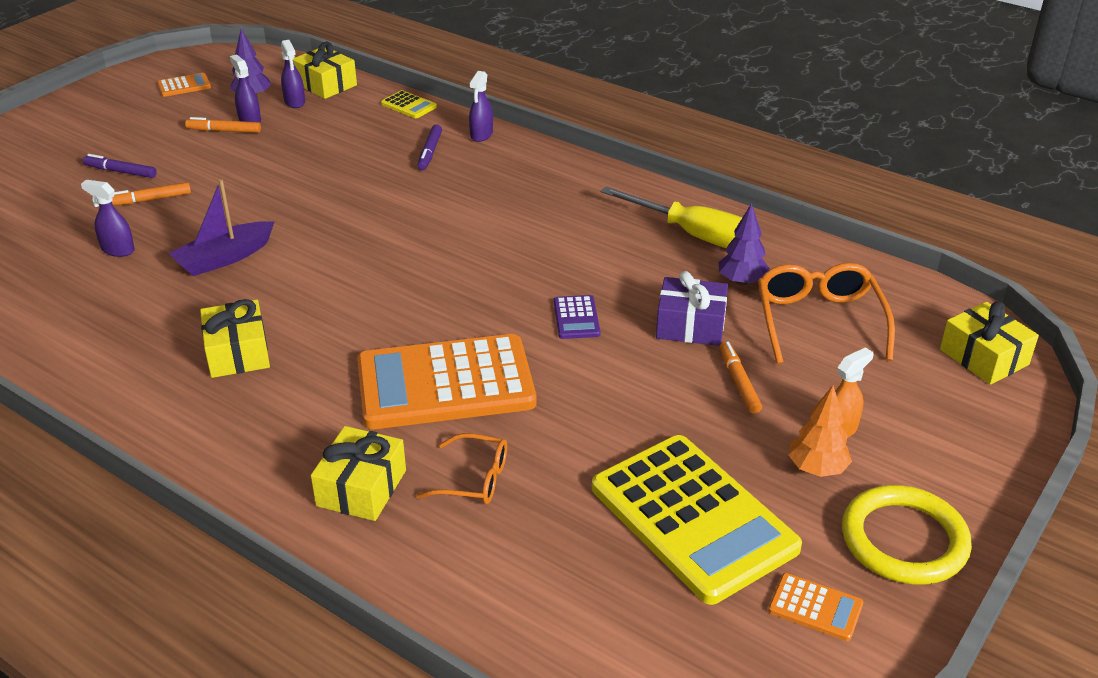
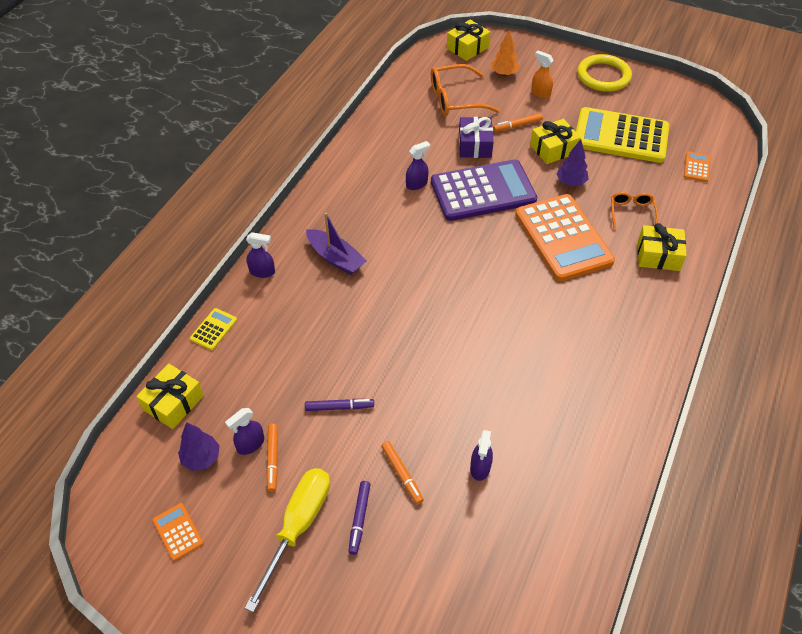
camera: 100 degrees left, 15 degrees up
purple boat [169,179,274,276] -> purple boat moved to [306,213,367,275]
yellow gift [200,299,270,378] -> yellow gift moved to [530,119,581,164]
purple spray bottle [281,40,305,108] -> purple spray bottle moved to [406,141,430,190]
purple marker [417,124,442,170] -> purple marker moved to [305,399,374,411]
purple calculator [554,295,600,339] -> purple calculator [431,159,537,221], size x2.46
yellow calculator [592,435,802,605] -> yellow calculator turned 120 degrees counterclockwise [576,107,669,163]
yellow screwdriver [601,186,742,248] -> yellow screwdriver moved to [245,468,330,612]
purple tree [718,203,770,285] -> purple tree moved to [556,139,589,186]
orange calculator [768,573,863,641] -> orange calculator moved to [684,152,711,182]
orange tree [788,385,852,477] -> orange tree moved to [491,30,519,76]

